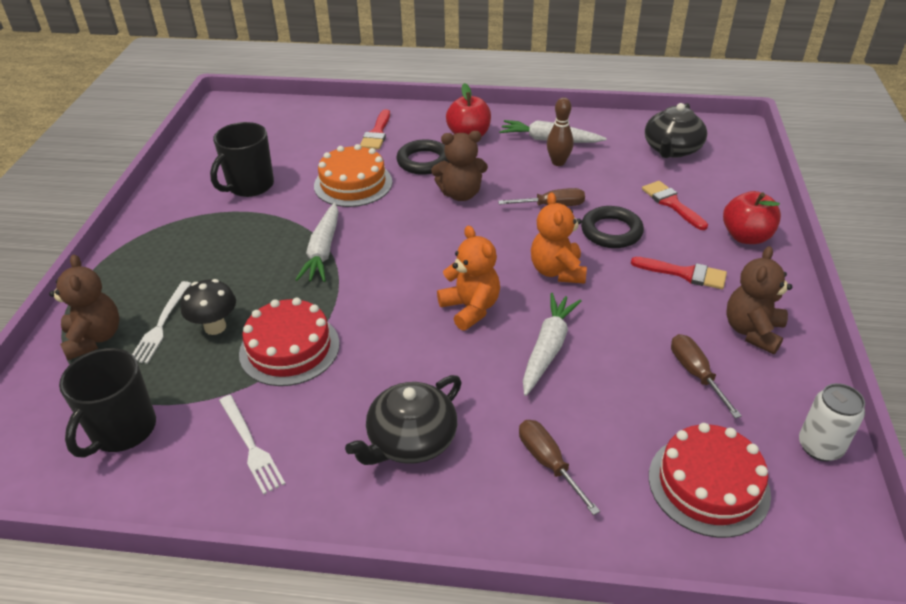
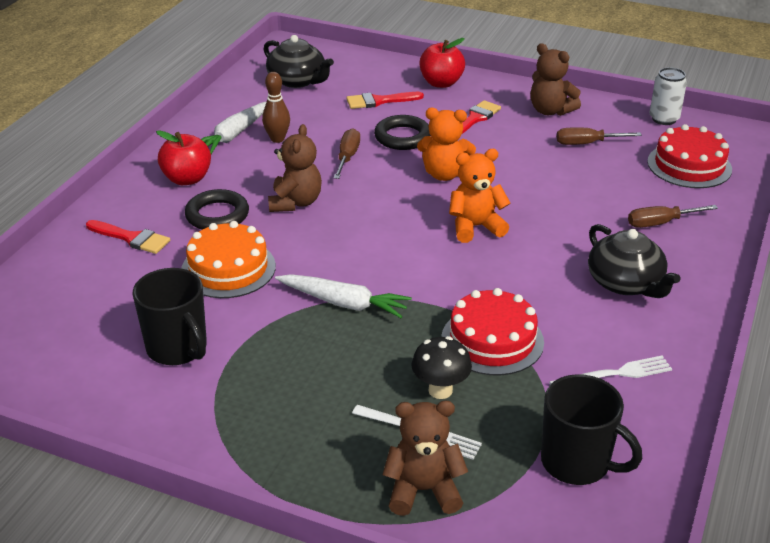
camera: 75 degrees left, 5 degrees down
white carrot [523,293,582,396] -> none

